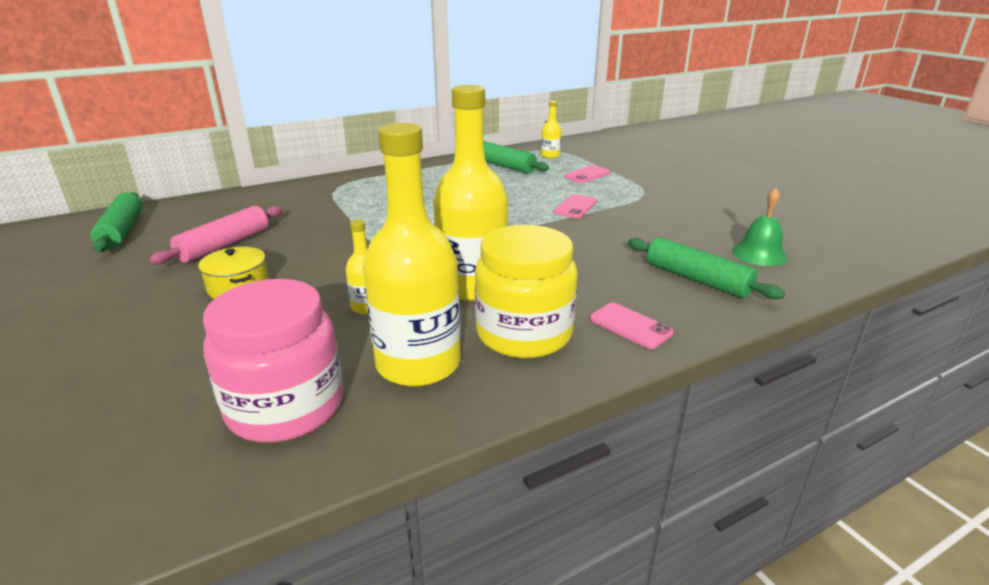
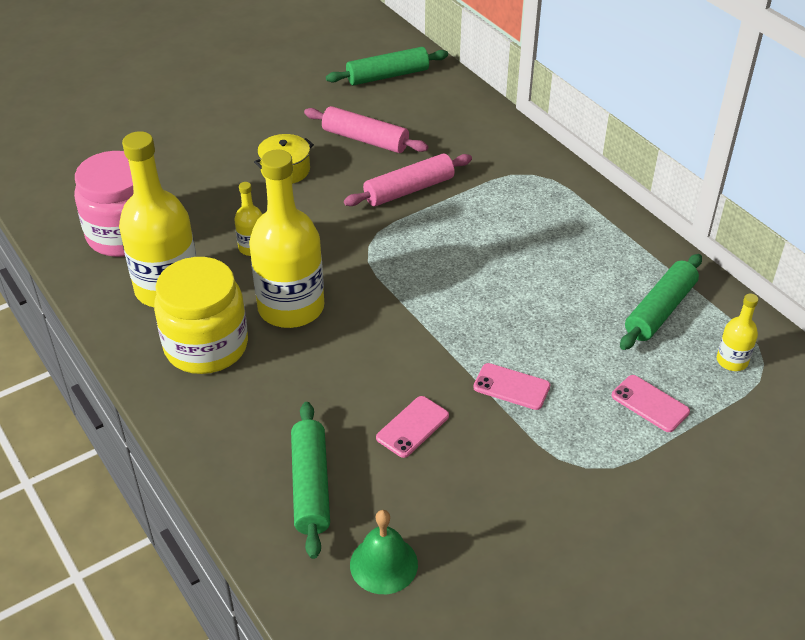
camera: 85 degrees right, 15 degrees up
pink phone [590,302,674,349] -> pink phone moved to [376,396,449,458]
green rolling pin [628,237,785,299] -> green rolling pin turned 45 degrees counterclockwise [291,402,330,559]
none -> pink rolling pin [344,153,472,206]

